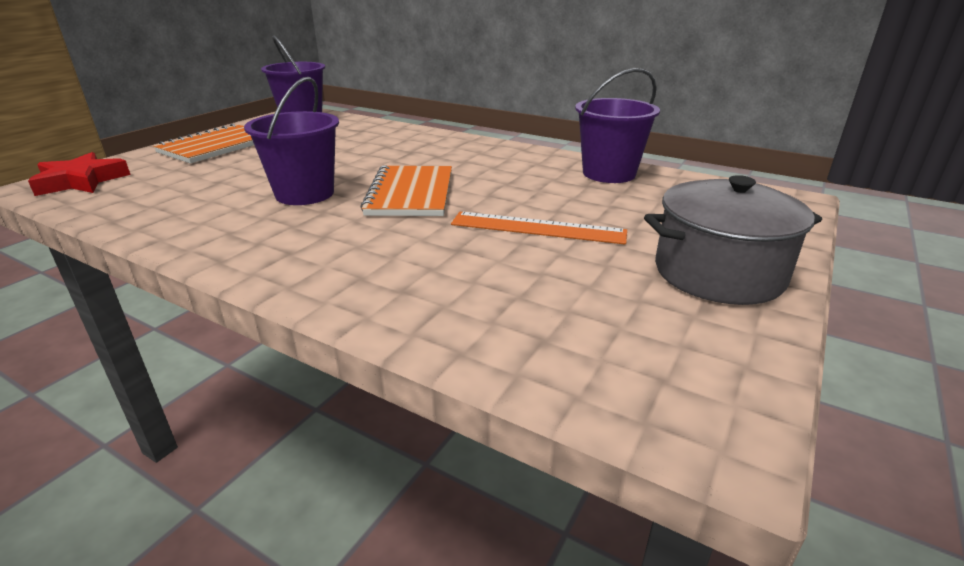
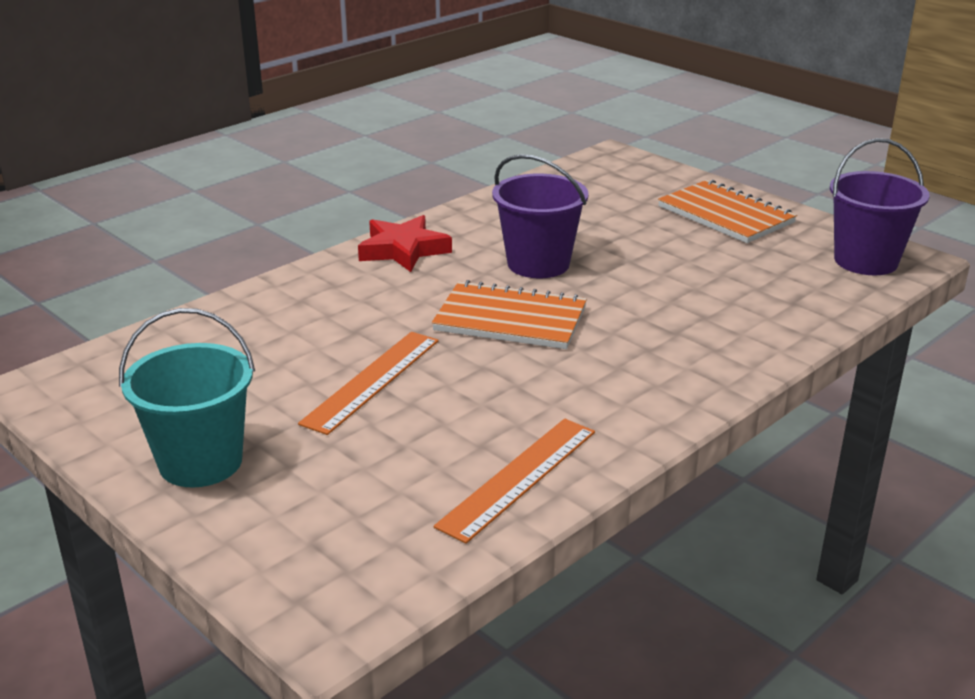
camera: 105 degrees right, 0 degrees up
red star [28,152,131,196] -> red star moved to [358,215,452,272]
purple bucket [575,68,660,183] -> orange ruler [434,419,595,544]
grey pot [644,175,822,305] -> turquoise bucket [119,308,255,487]

